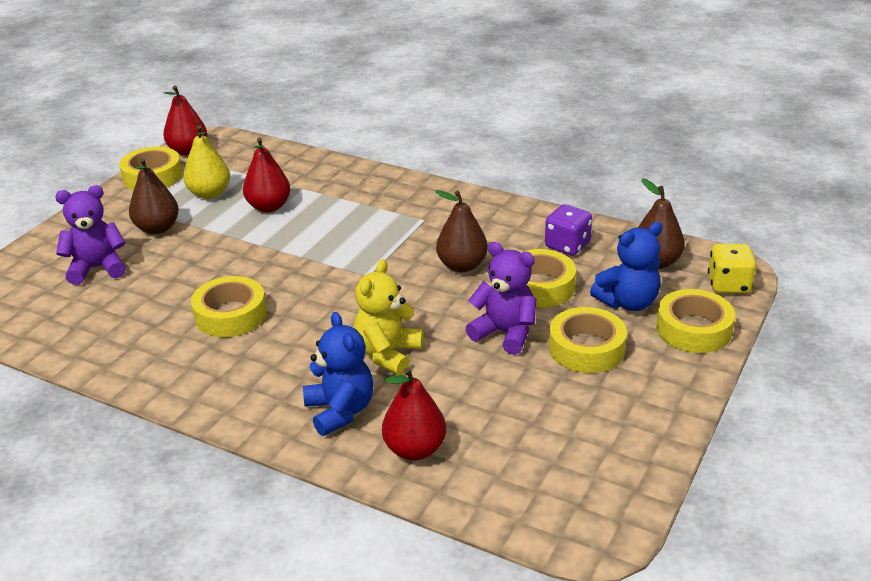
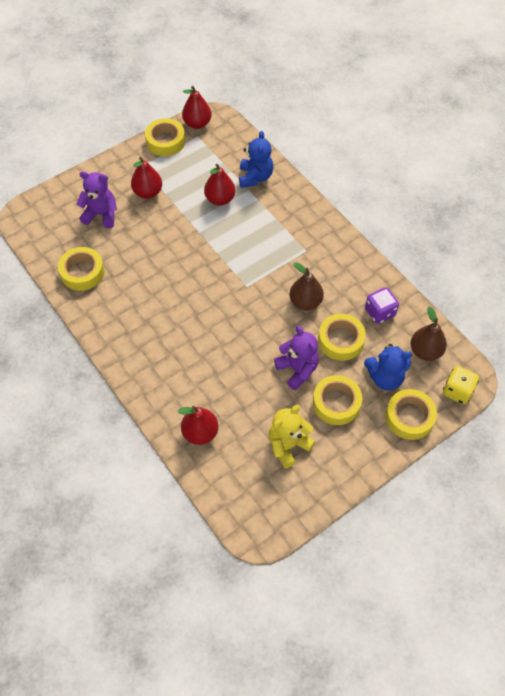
camera: 25 degrees right, 25 degrees up
brown pear [129,158,179,234] -> red pear [131,157,162,199]
yellow pear [183,125,230,199] -> none
yellow tape [191,276,267,337] -> yellow tape moved to [58,247,105,291]
blue teddy bear [303,312,373,436] -> blue teddy bear moved to [239,131,273,188]
yellow teddy bear [354,259,423,375] -> yellow teddy bear moved to [269,405,315,468]

